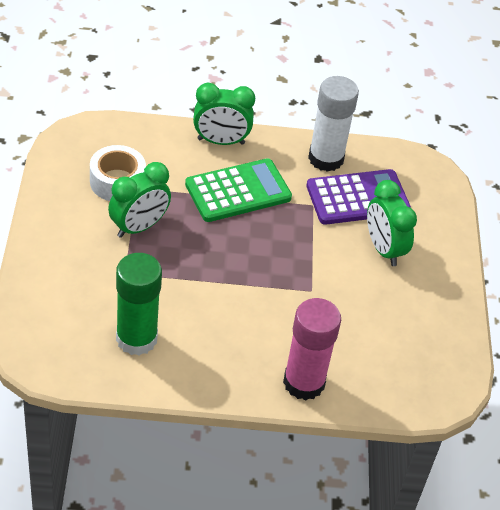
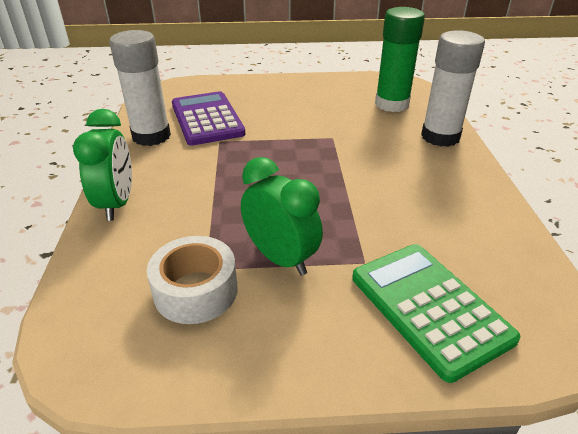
camera: 90 degrees left, 10 degrees down
green glue stick [116,253,162,356] -> green glue stick moved to [375,7,425,112]
green calculator [185,158,292,222] -> green calculator moved to [352,244,520,383]
pink glue stick [283,298,341,400] -> white glue stick [421,30,485,147]
green clock [367,180,417,266] -> none

